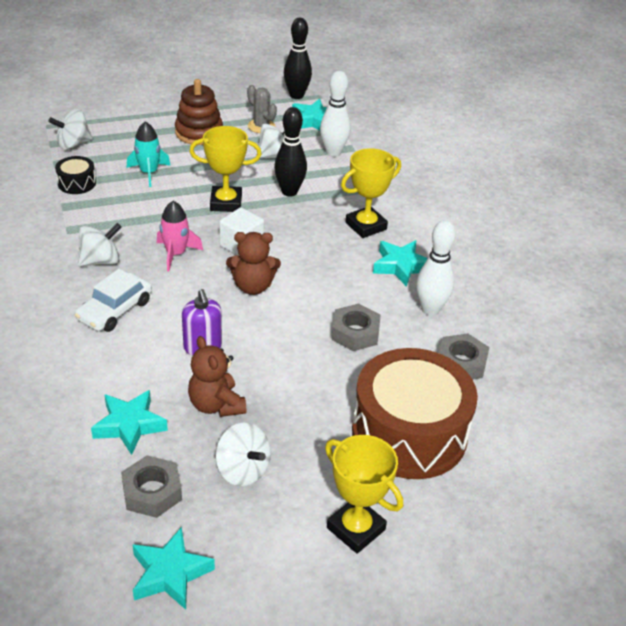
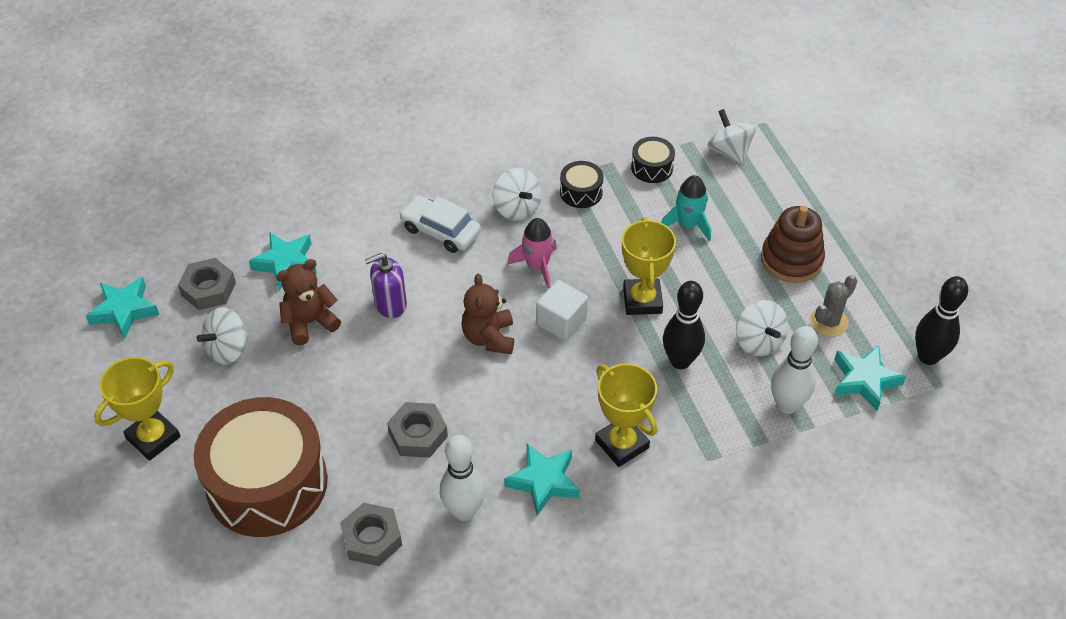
camera: 90 degrees right, 10 degrees up
none -> black drum [560,161,604,208]

